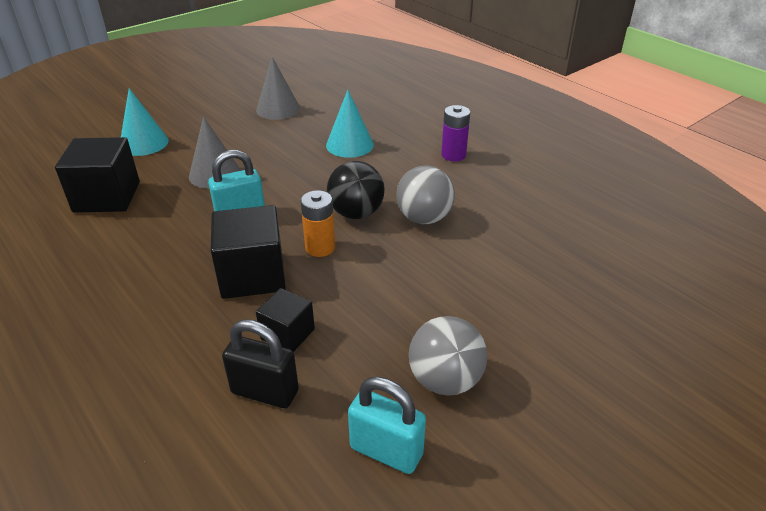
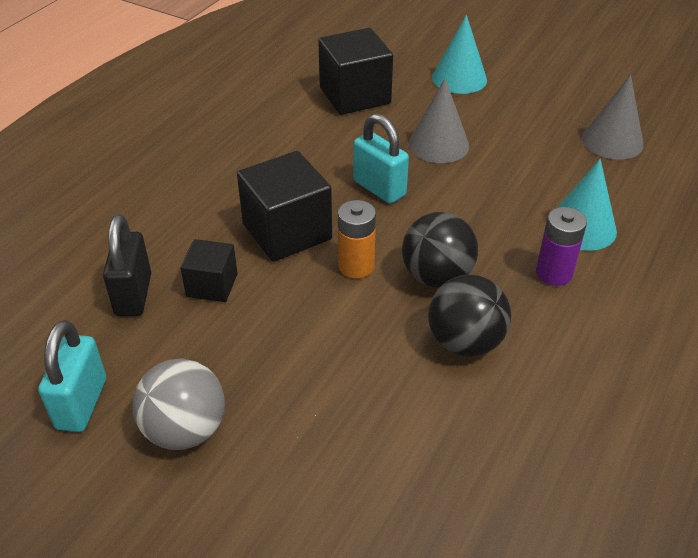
camera: 70 degrees right, 5 degrees up
grey ball [396,166,455,224] -> black ball [428,275,511,357]
purple battery [441,105,470,161] -> purple battery moved to [536,207,587,286]

